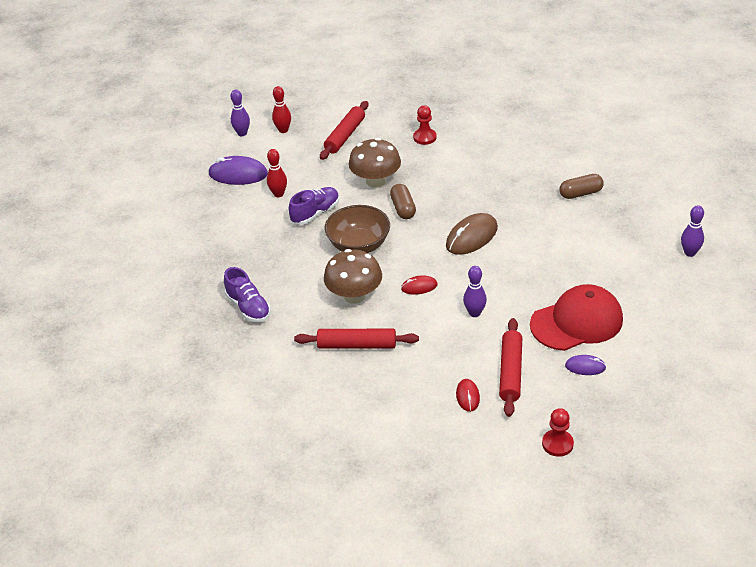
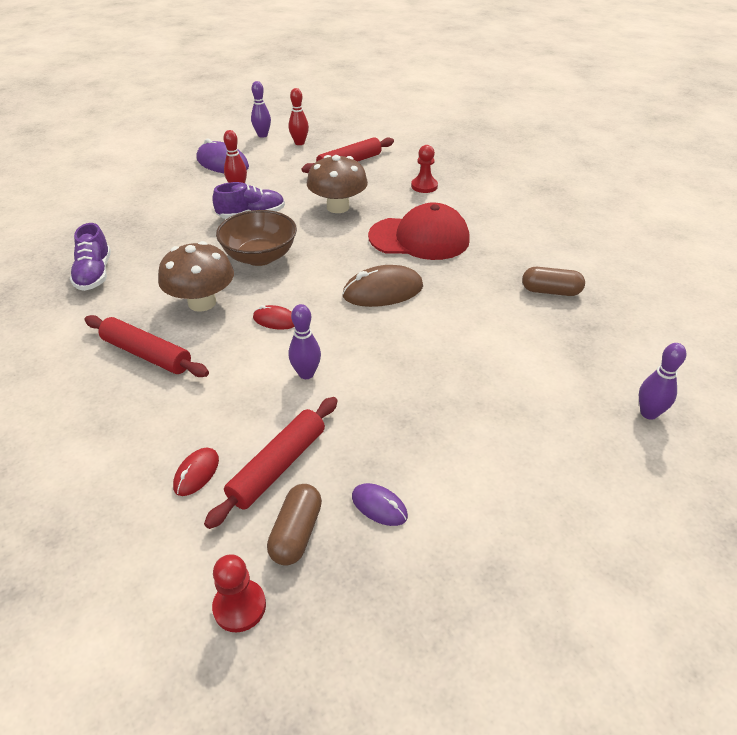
camera: 25 degrees right, 0 degrees up
brown capsule [390,184,416,219] -> brown capsule moved to [267,484,322,566]
red cap [530,284,623,351] -> red cap moved to [368,202,470,260]

